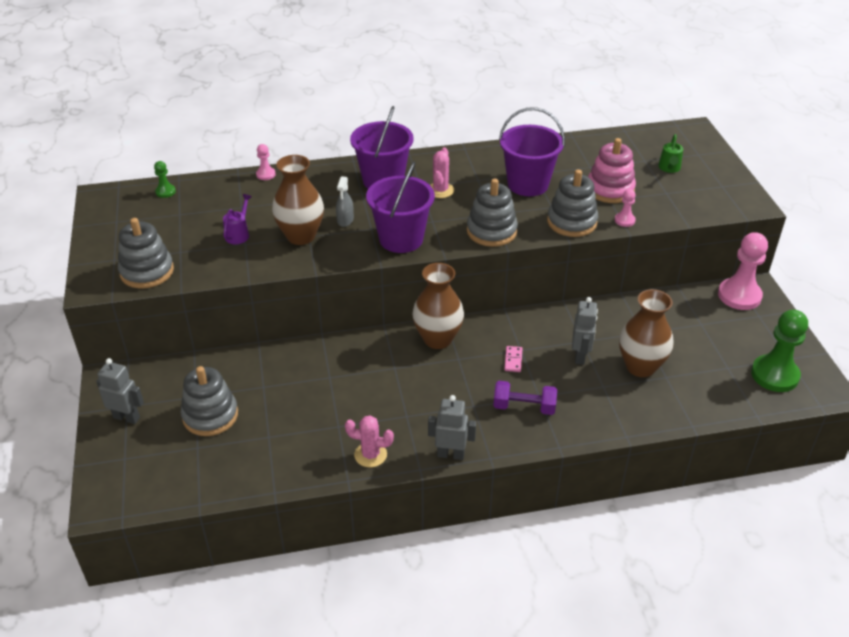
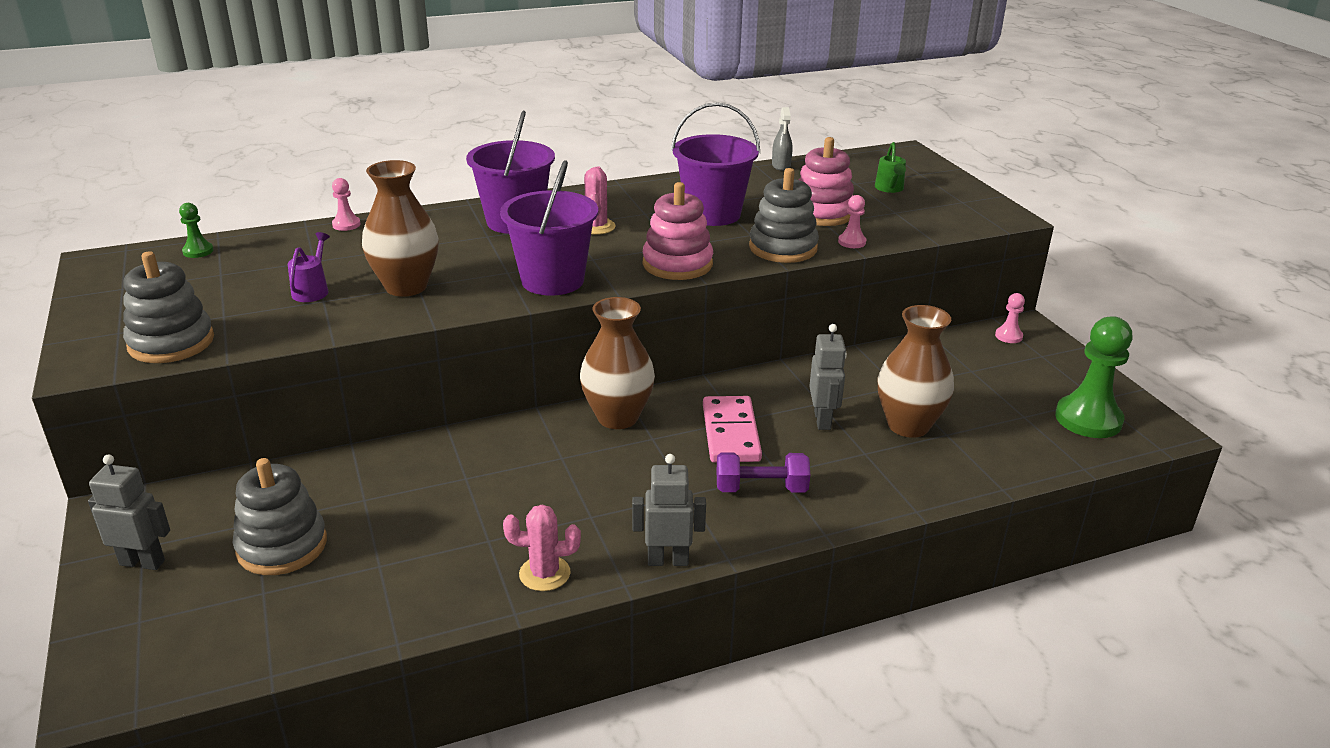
camera: 10 degrees left, 10 degrees down
grey spray bottle [336,176,354,227] -> grey spray bottle moved to [772,107,792,171]
grey stacking toy [467,179,518,247] -> pink stacking toy [643,182,713,280]
pink domino [504,346,523,372] -> pink domino [703,396,762,463], size x2.11
pink pawn [718,232,768,310] -> pink pawn [995,293,1025,343], size x0.47

